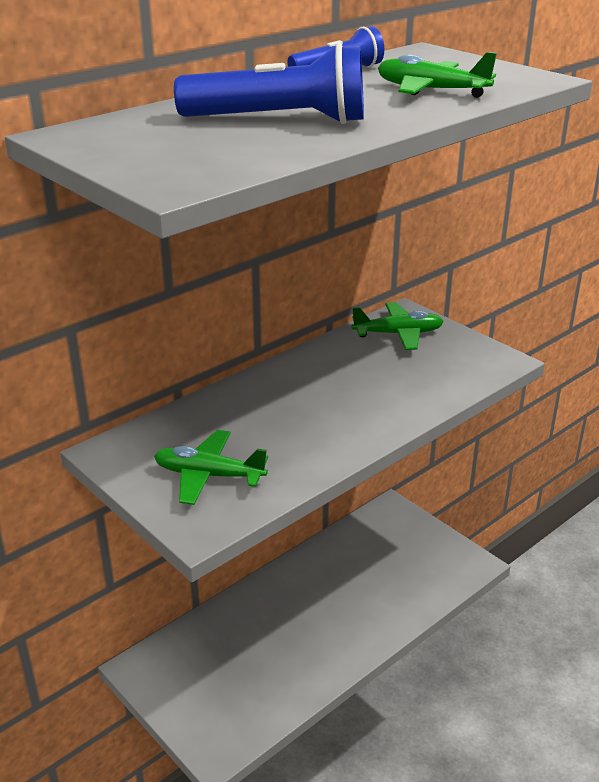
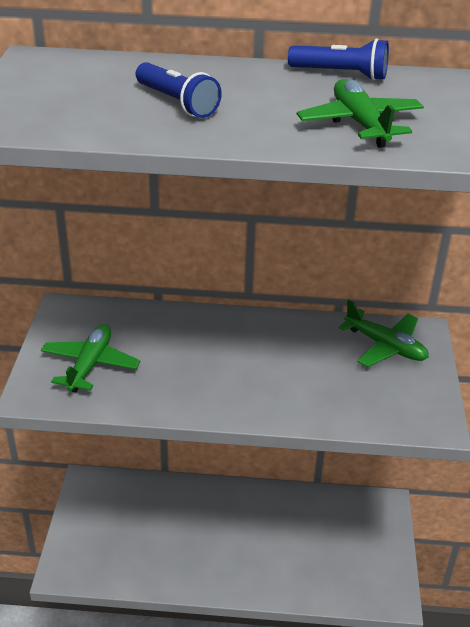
camera: 45 degrees right, 5 degrees up
green plane [154,430,268,505] -> green plane turned 45 degrees clockwise [41,324,140,392]
blue flashlight [174,43,364,124] -> blue flashlight [136,62,222,118], size x0.62

